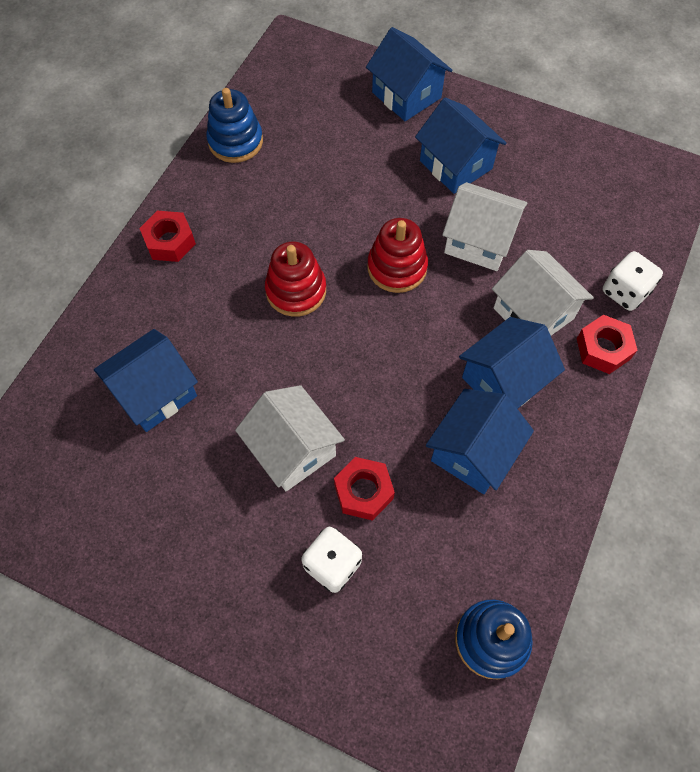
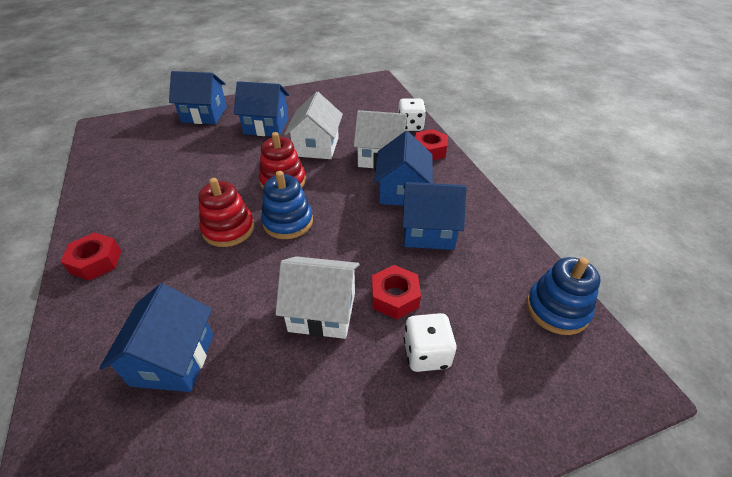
camera: 45 degrees left, 20 degrees down
blue stacking toy [206,88,263,163] -> blue stacking toy moved to [261,171,313,239]
blue house [426,389,534,494] -> blue house turned 75 degrees counterclockwise [402,182,467,250]
white house [442,182,527,271] -> white house turned 60 degrees counterclockwise [284,92,343,159]

